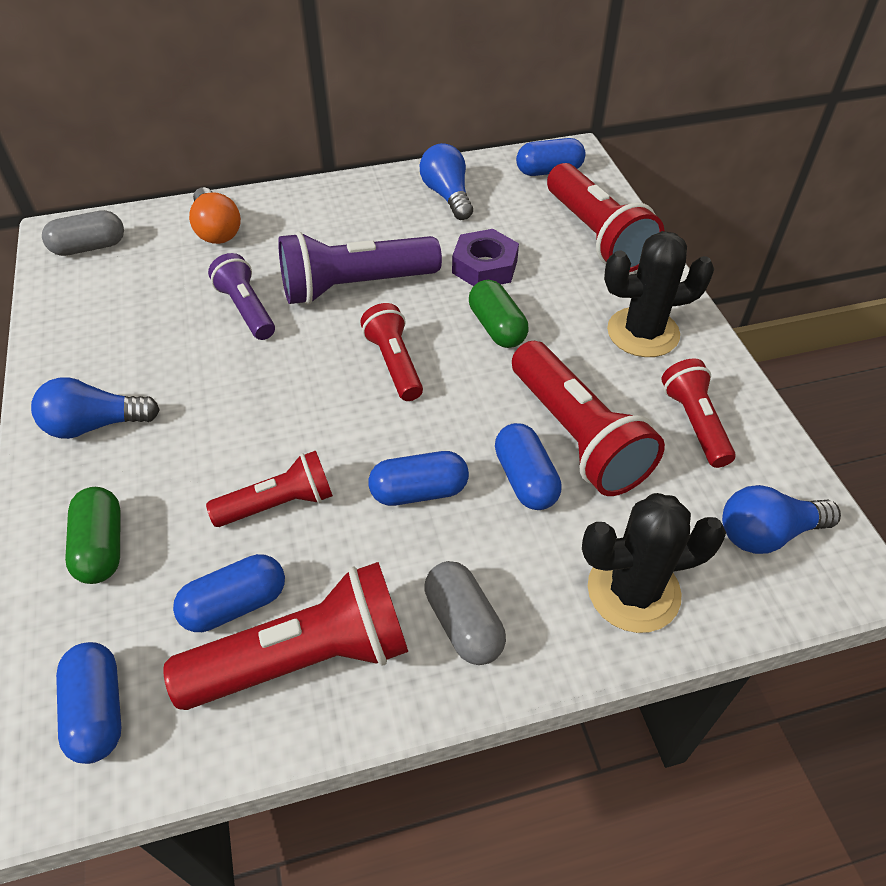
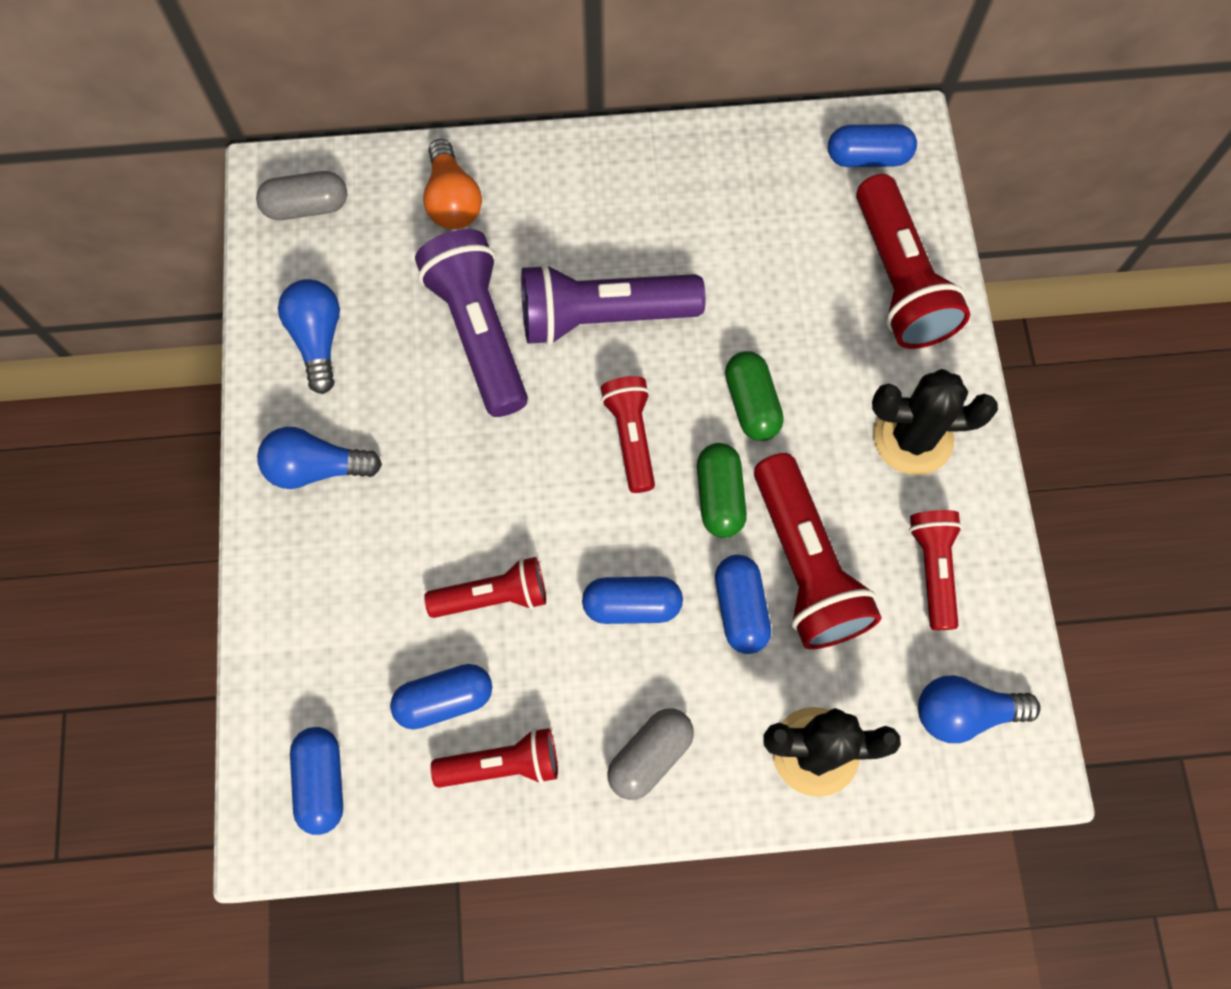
camera: 10 degrees right, 20 degrees up
green capsule [65,487,121,584] -> green capsule moved to [697,443,747,538]
red flashlight [163,562,408,710] -> red flashlight [431,728,558,788], size x0.60
purple flashlight [208,253,275,340] -> purple flashlight [415,229,528,417], size x1.65
blue light bulb [420,143,473,220] -> blue light bulb moved to [278,279,340,394]
grey capsule [425,561,506,665] -> grey capsule turned 60 degrees clockwise [607,708,694,800]
purple nut [452,229,519,286] -> none

